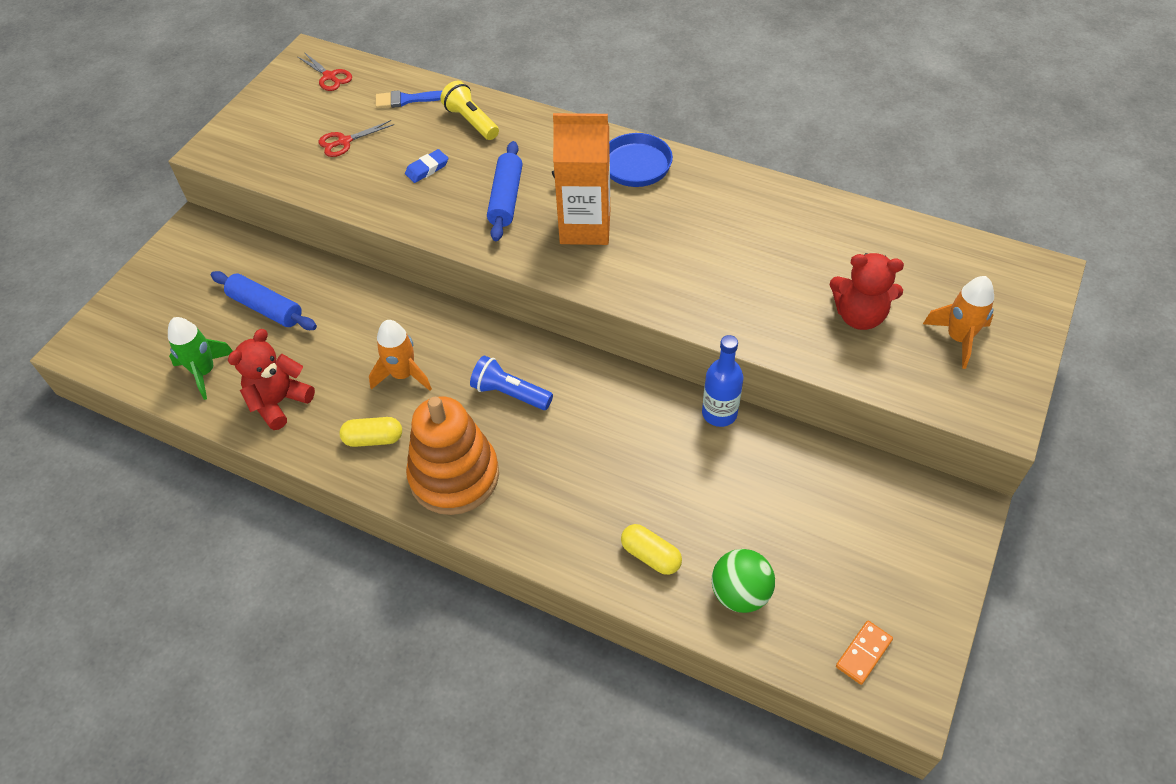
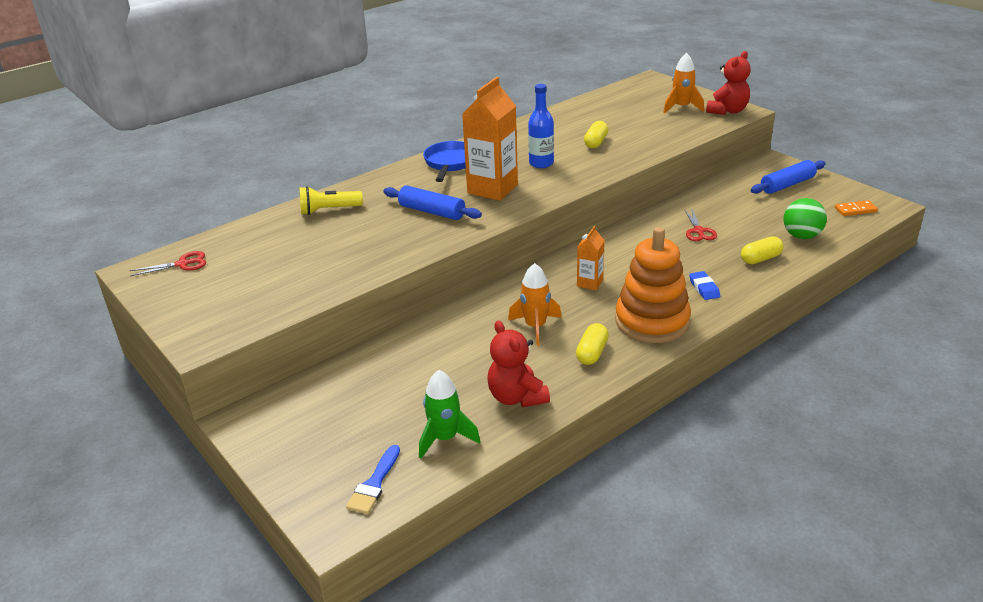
camera: 65 degrees left, 20 degrees down
blue rolling pin [211,271,317,330] -> blue rolling pin moved to [751,160,826,194]
red scissors [319,120,395,157] -> red scissors moved to [684,209,717,241]
blue brush [376,90,442,108] -> blue brush moved to [346,445,400,514]
blue eraser [405,149,448,183] -> blue eraser moved to [689,271,720,300]
blue flashlight [470,355,553,410] -> orange carton [577,226,605,290]
blue bottle [702,335,743,427] -> blue bottle moved to [528,84,554,168]
red teddy bear [830,253,904,330] -> red teddy bear moved to [706,51,751,115]
orange domino [836,621,893,685] -> orange domino turned 75 degrees counterclockwise [835,200,878,216]
none -> yellow capsule [584,121,608,148]

